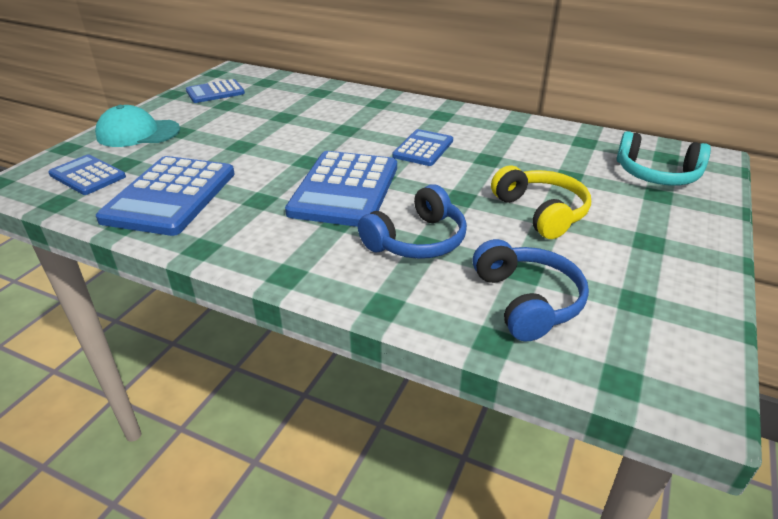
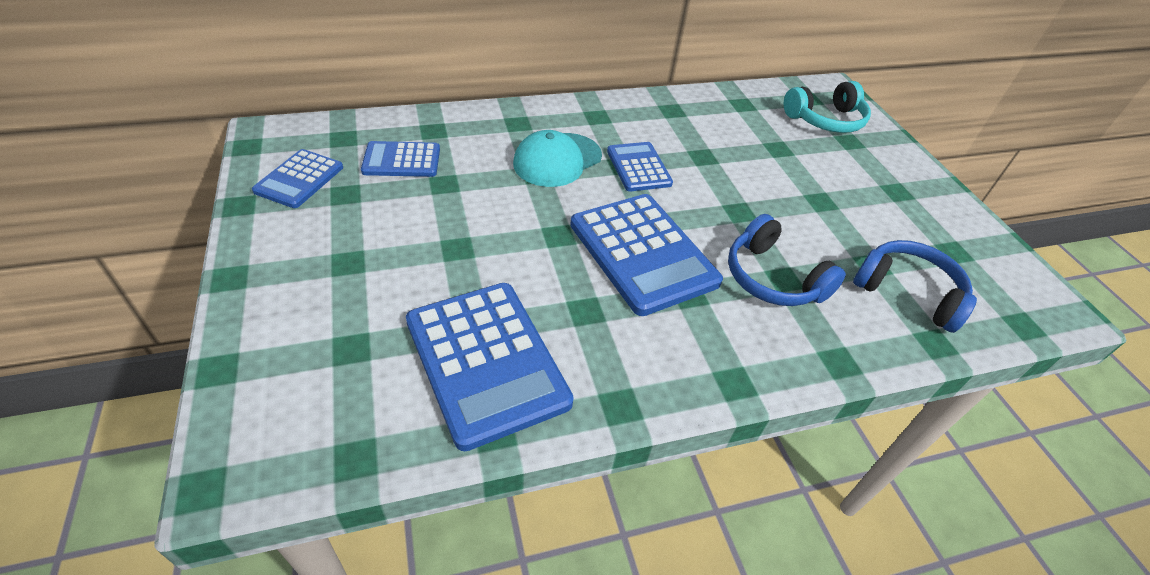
camera: 45 degrees left, 10 degrees up
blue calculator [48,154,126,195] -> blue calculator moved to [361,141,440,177]
turquoise cap [95,105,180,147] -> turquoise cap moved to [513,130,602,187]
blue headphones [358,184,467,259] -> blue headphones turned 135 degrees clockwise [728,214,846,306]
yellow headphones [491,165,591,239] -> none

